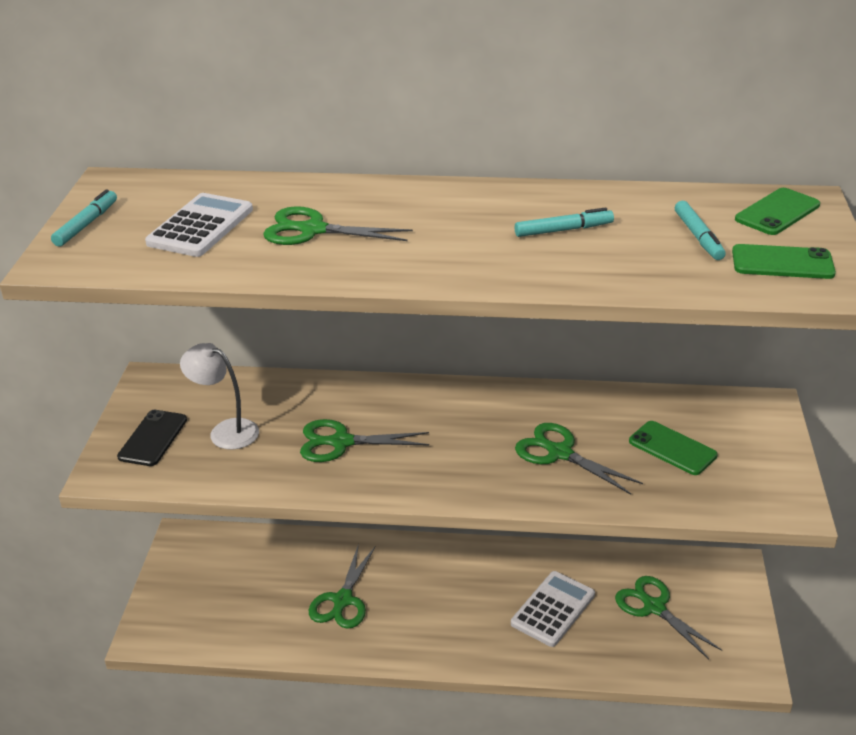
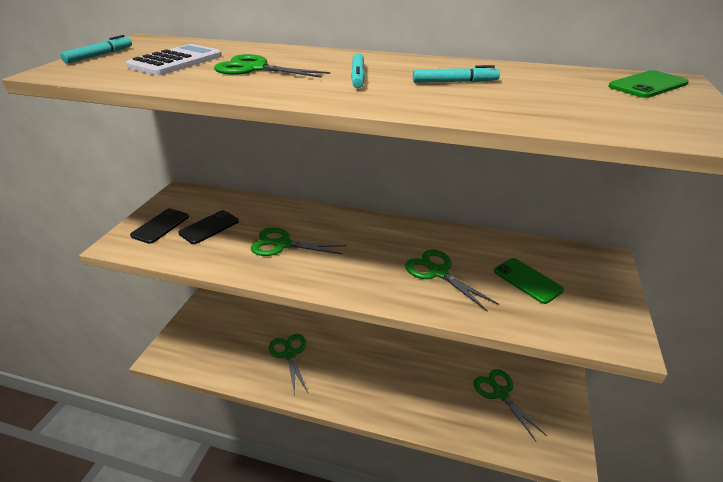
camera: 10 degrees right, 0 degrees up
white lamp [180,343,259,450] -> black phone [178,210,239,244]
green scissors [309,544,376,629] -> green scissors turned 135 degrees clockwise [269,334,308,396]
white calculator [511,571,595,647] -> none
turquoise marker [675,201,726,260] -> turquoise marker moved to [351,53,365,88]
green phone [732,244,836,279] -> none

